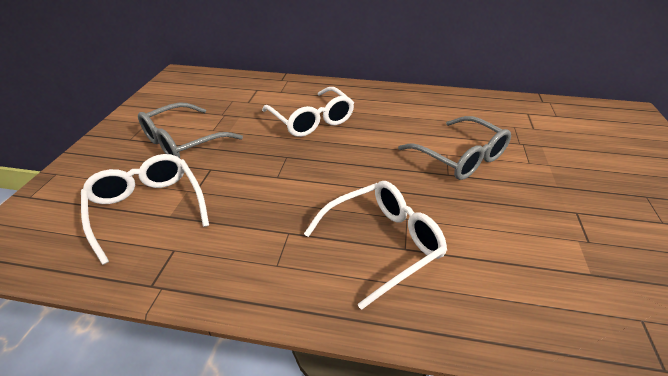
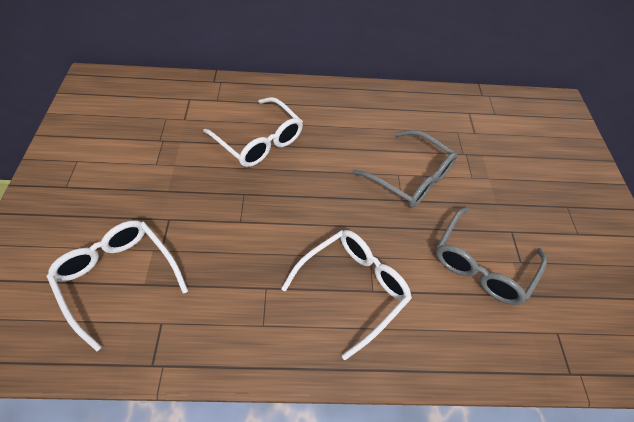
camera: 15 degrees left, 15 degrees up
grey glasses [138,102,243,158] -> grey glasses moved to [436,207,547,305]

